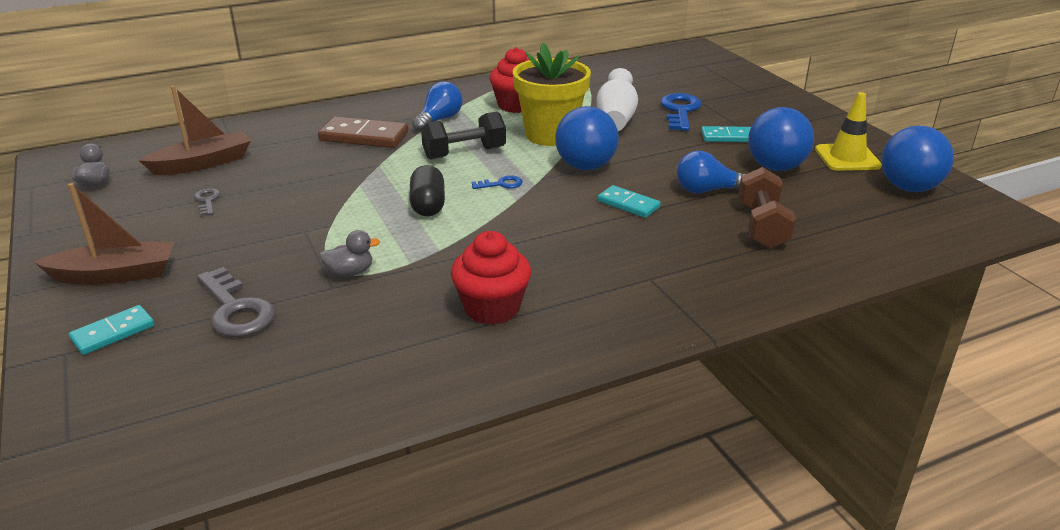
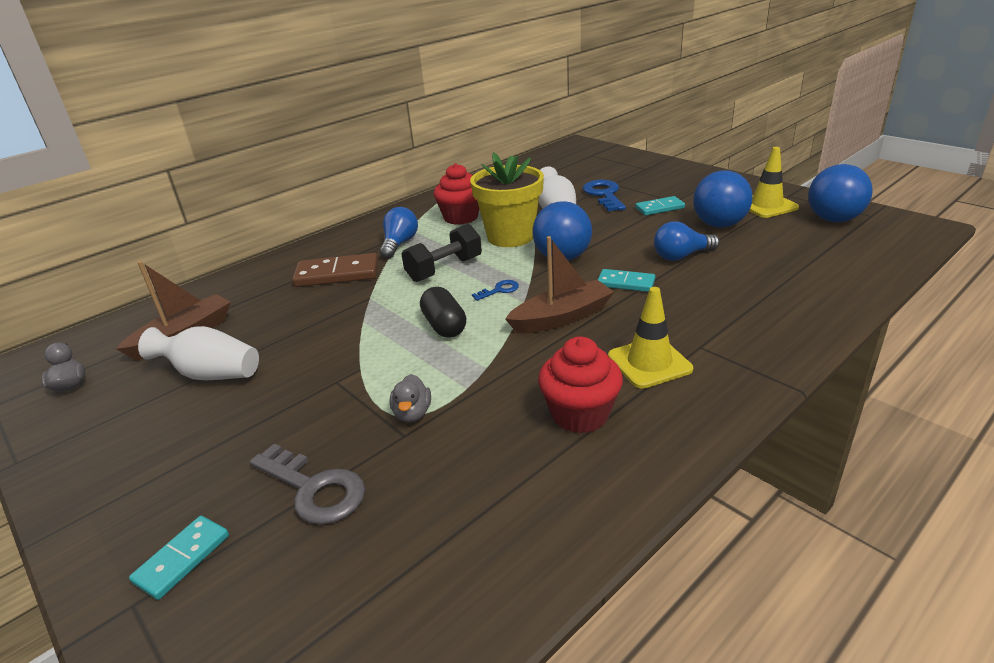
camera: 15 degrees left, 0 degrees up
brown boat [34,183,174,285] -> brown boat moved to [505,236,614,333]
grey key [194,188,220,216] -> white vase [138,326,259,380]
grey duck [319,230,380,277] -> grey duck turned 120 degrees clockwise [390,374,431,423]
brown dumbbell [738,167,796,249] -> none
none -> yellow traffic cone [608,287,693,389]

